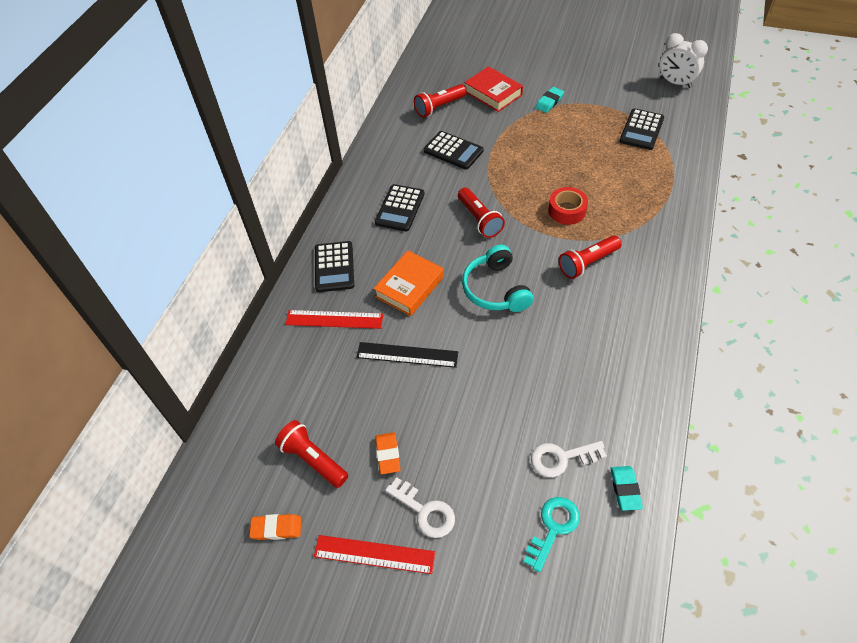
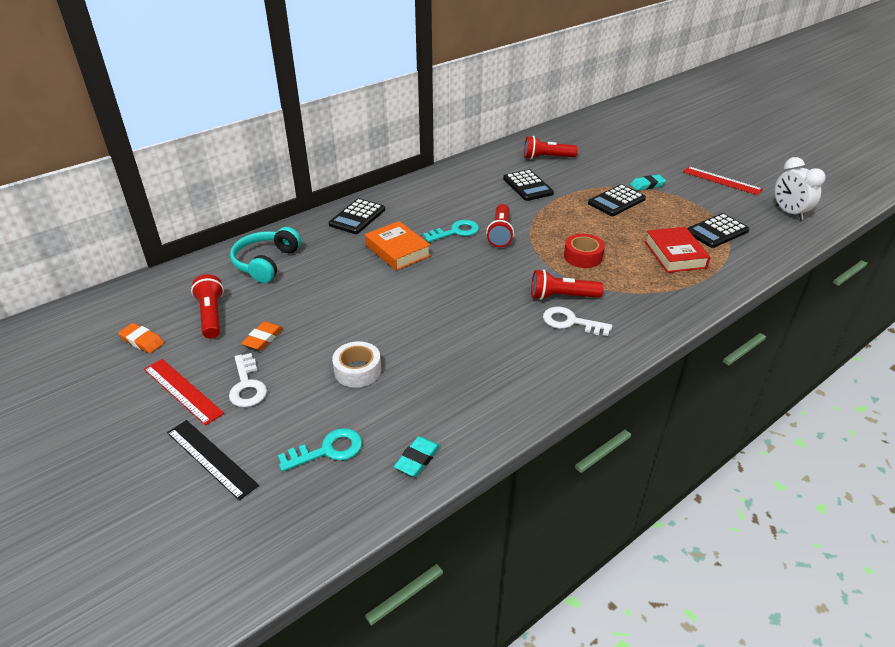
camera: 30 degrees right, 15 degrees down
red ruler [285,310,383,329] -> red ruler moved to [683,166,763,195]
black ruler [356,342,458,368] -> black ruler moved to [167,420,259,500]
orange book [373,251,444,316] -> orange book turned 75 degrees clockwise [365,221,431,270]
black calculator [375,184,425,232] -> black calculator moved to [588,184,646,216]
turquoise headphones [462,245,533,312] -> turquoise headphones moved to [230,227,301,283]
red book [464,66,523,112] -> red book moved to [645,227,711,273]
white key [531,441,607,477] -> white key moved to [543,307,612,336]
none -> white tape [332,341,381,388]
none -> turquoise key [423,220,479,242]

